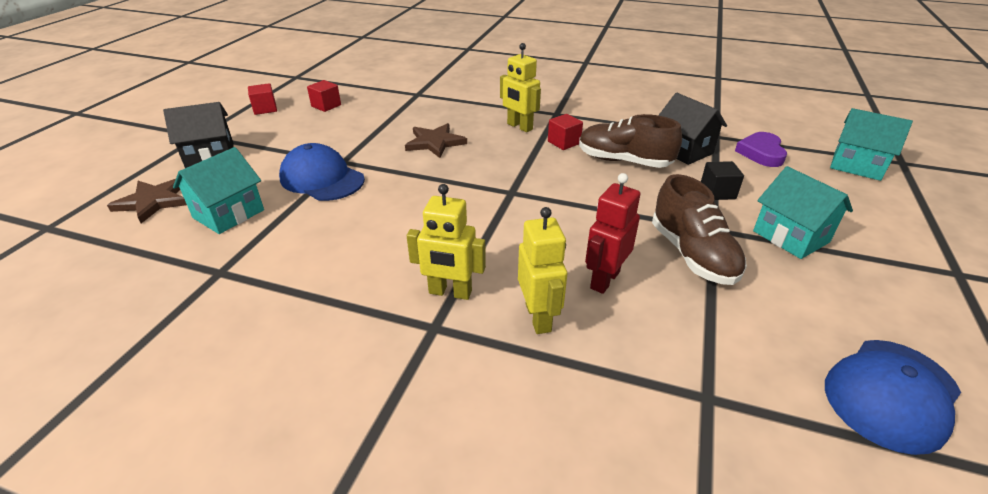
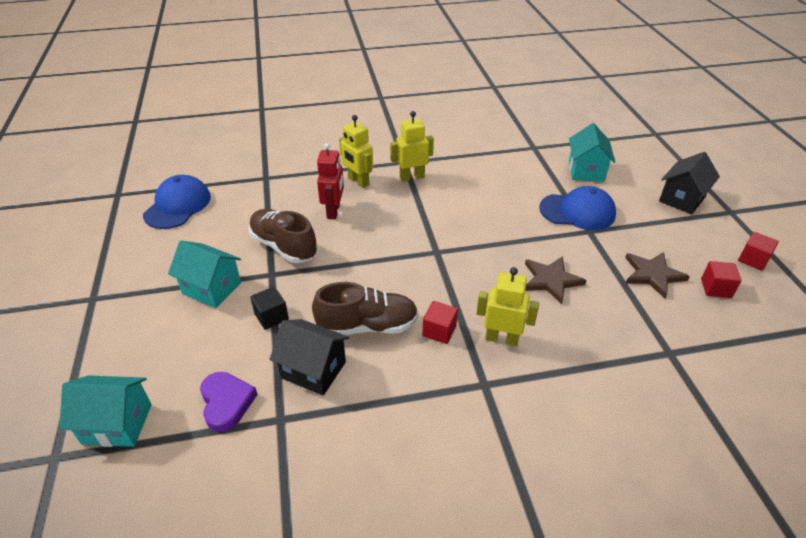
camera: 150 degrees right, 5 degrees up
brown star [107,179,187,223] -> brown star moved to [625,252,690,298]

